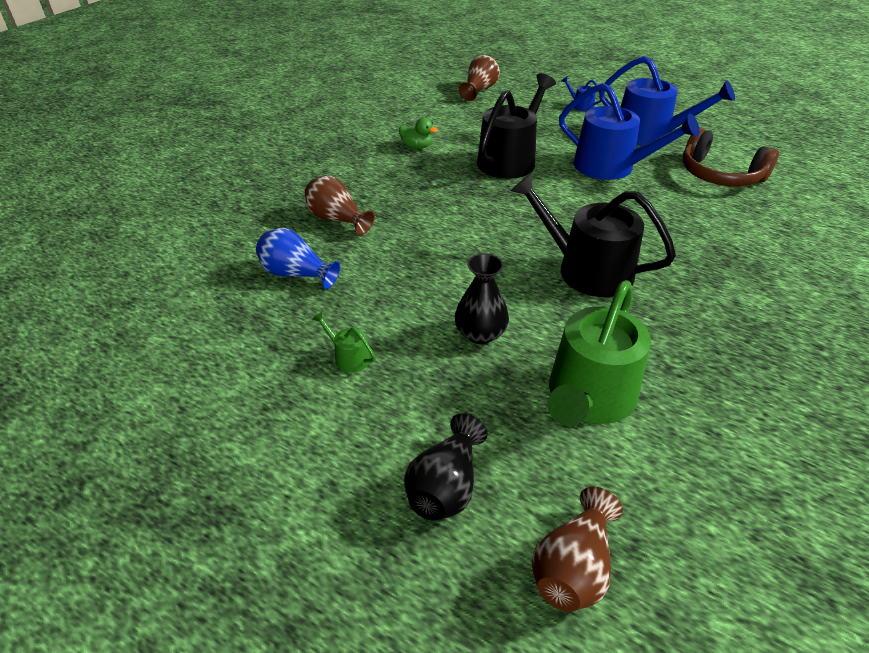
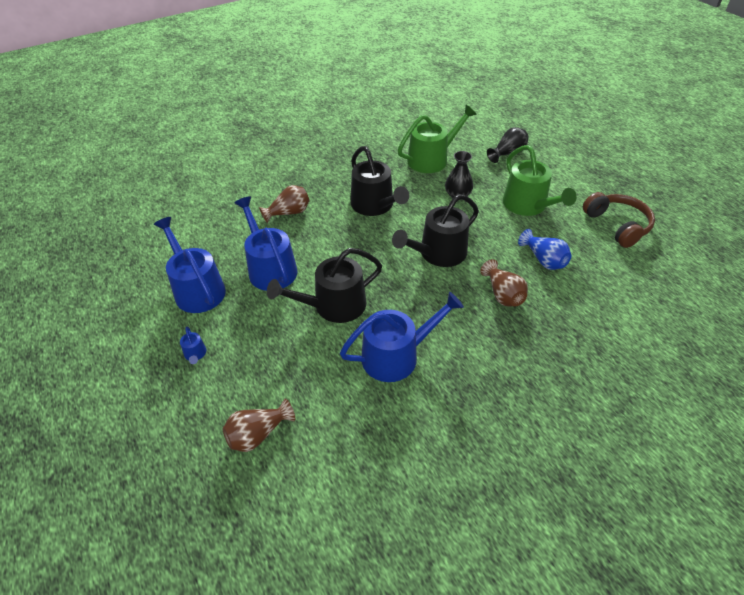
camera: 150 degrees left, 5 degrees up
green watering can [313,312,376,373] -> green watering can [503,145,577,216], size x2.43
green duck [399,117,438,149] -> blue watering can [340,292,464,382]
brown vase [531,487,623,612] -> brown vase moved to [259,185,310,223]
brown headphones [682,128,779,186] -> brown headphones moved to [583,192,655,248]
none -> black watering can [392,194,479,267]

